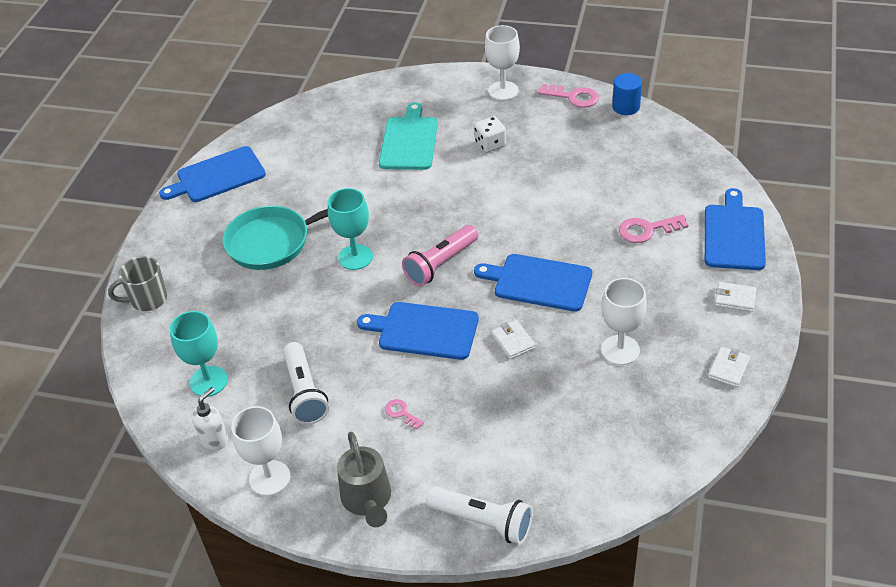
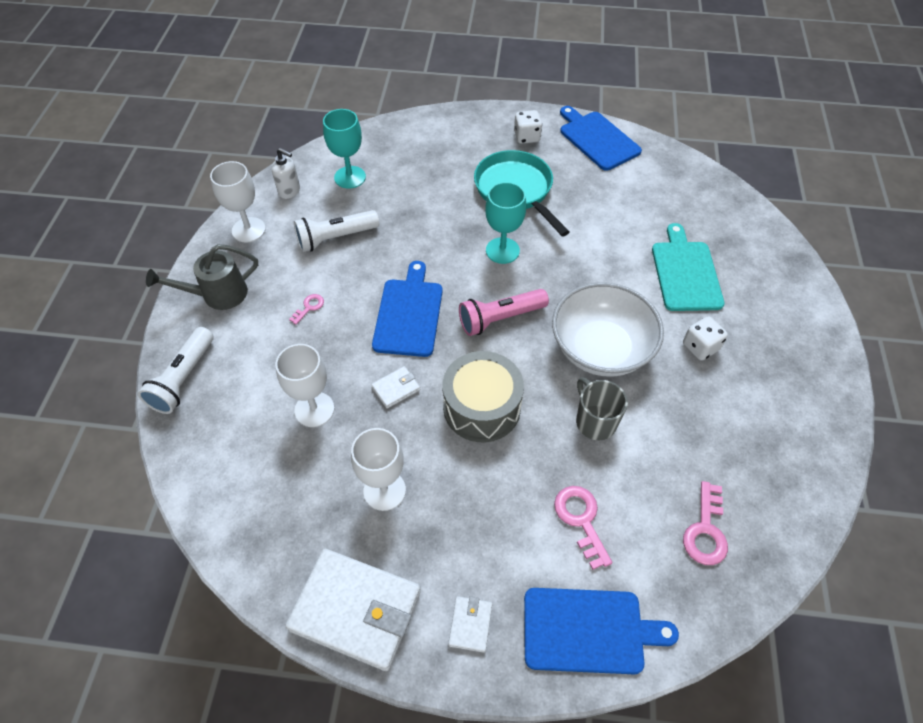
camera: 80 degrees right, 10 degrees up
grey mug [108,256,167,311] -> grey mug moved to [576,377,628,440]
turquoise cutting board [379,102,438,170] -> turquoise cutting board turned 90 degrees counterclockwise [652,223,725,311]
pink flashlight [402,225,478,286] -> pink flashlight turned 60 degrees counterclockwise [459,289,549,336]
blue cutting board [474,254,592,312] -> grey drum [442,351,524,442]
white goblet [485,25,520,100] -> white goblet moved to [275,344,334,427]
pink key [538,84,599,108] -> pink key moved to [683,481,728,565]
blue cylinder [612,73,642,115] -> none
white wallet [708,347,750,387] -> white wallet [286,549,421,671], size x2.30
none -> white dice [514,110,542,144]
none -> white bowl [552,282,664,377]

